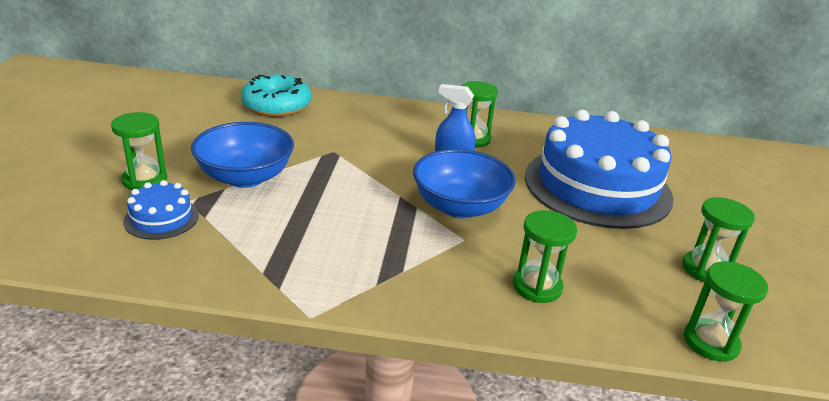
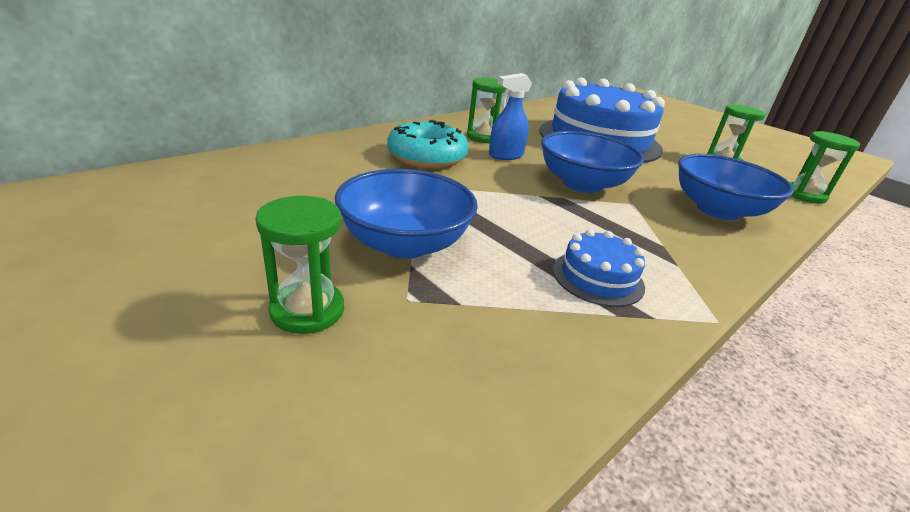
camera: 50 degrees left, 0 degrees up
blue cake [123,180,199,240] -> blue cake moved to [553,229,645,307]
turquoise donut [241,75,311,117] -> turquoise donut moved to [387,120,469,169]
green hourglass [513,210,577,303] -> blue bowl [678,154,794,220]

